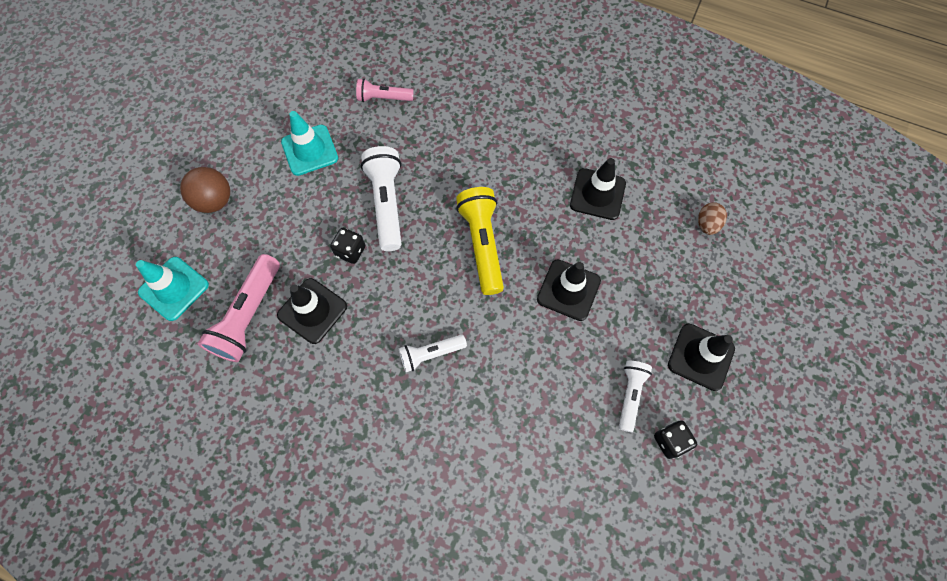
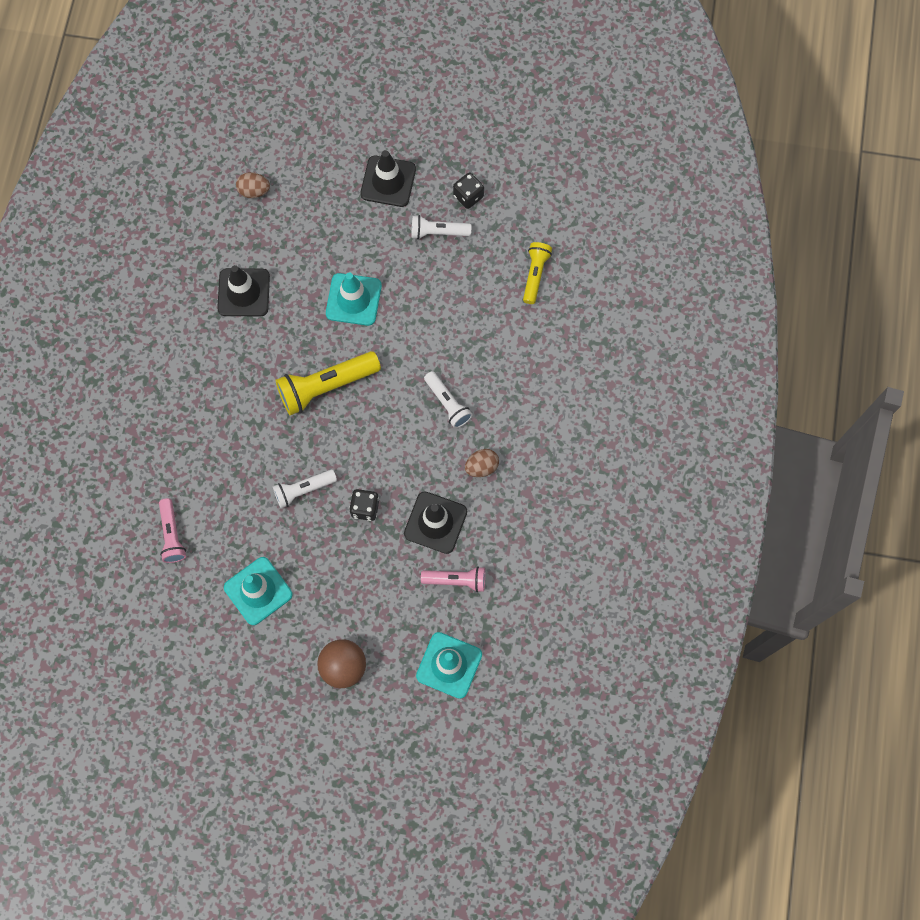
camera: 105 degrees left, 5 degrees up
pink flashlight [198,254,280,362] -> pink flashlight [421,566,485,592], size x0.60
white flashlight [361,146,401,251] -> white flashlight [273,470,337,508], size x0.60
black traffic cone [537,260,601,321] -> turquoise traffic cone [326,273,382,326]
none -> brown egg [465,449,499,477]
none -> yellow flashlight [523,242,552,304]

